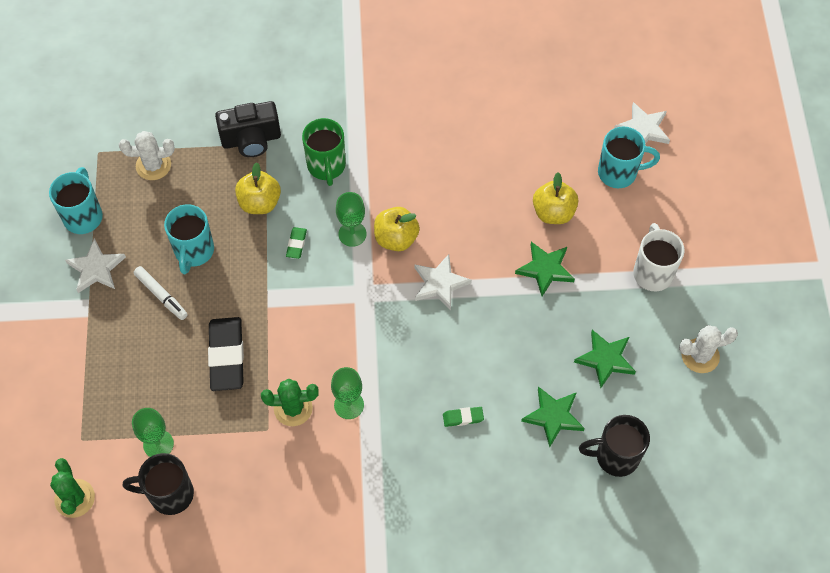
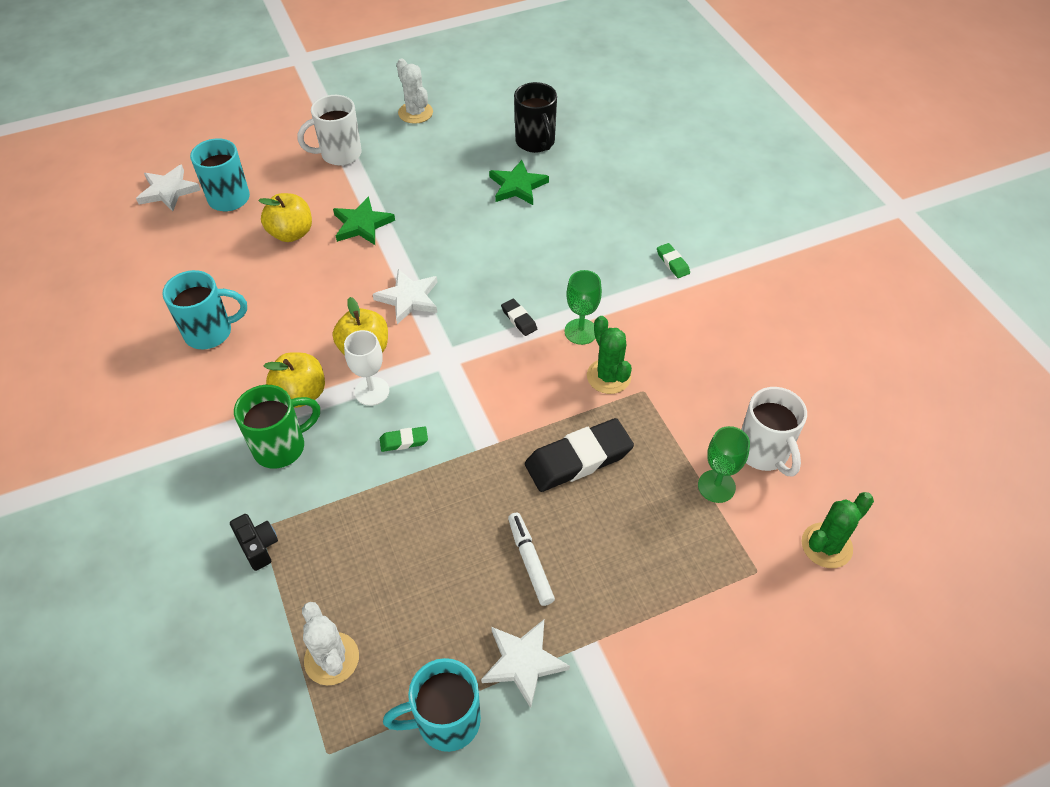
camera: 110 degrees left, 10 degrees down
black mug [123,453,194,515] -> white mug [741,387,807,477]
white marker [133,266,188,320] -> white marker turned 45 degrees counterclockwise [508,513,555,606]
turquoise mug [164,205,214,274] -> turquoise mug moved to [162,270,247,350]
black camera [215,101,281,157] -> black camera [230,514,278,571], size x0.57
yellow apple [235,162,281,214] -> yellow apple moved to [264,352,325,408]
green goblet [336,192,366,247] -> white goblet [344,330,389,406]
green eraser [443,407,484,427] -> green eraser moved to [657,243,690,278]
green star [574,330,636,388] -> none
none -> black eraser [501,299,537,336]

